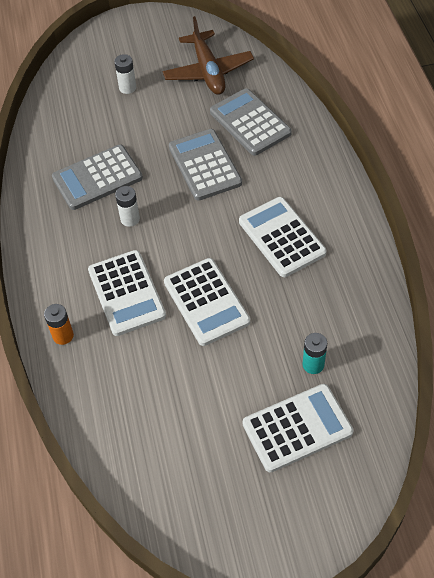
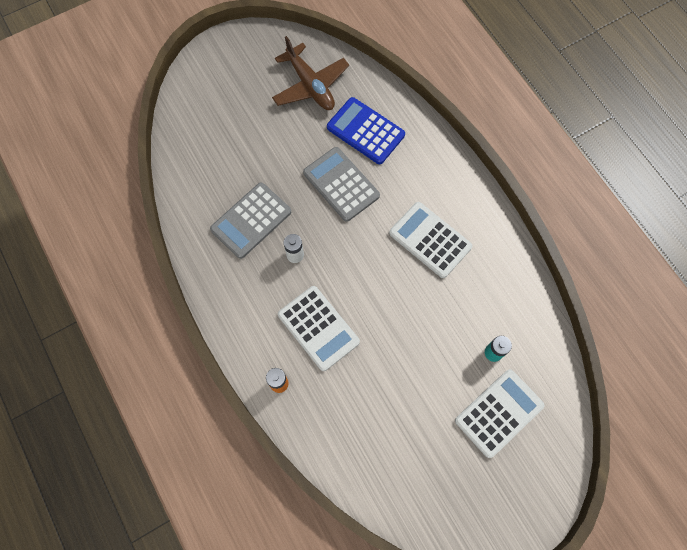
camera: 20 degrees left, 15 degrees up
white battery [114,54,136,94] -> none
white calculator [164,258,250,346] -> none
grey calculator [210,88,292,156] -> blue calculator [327,97,405,164]

